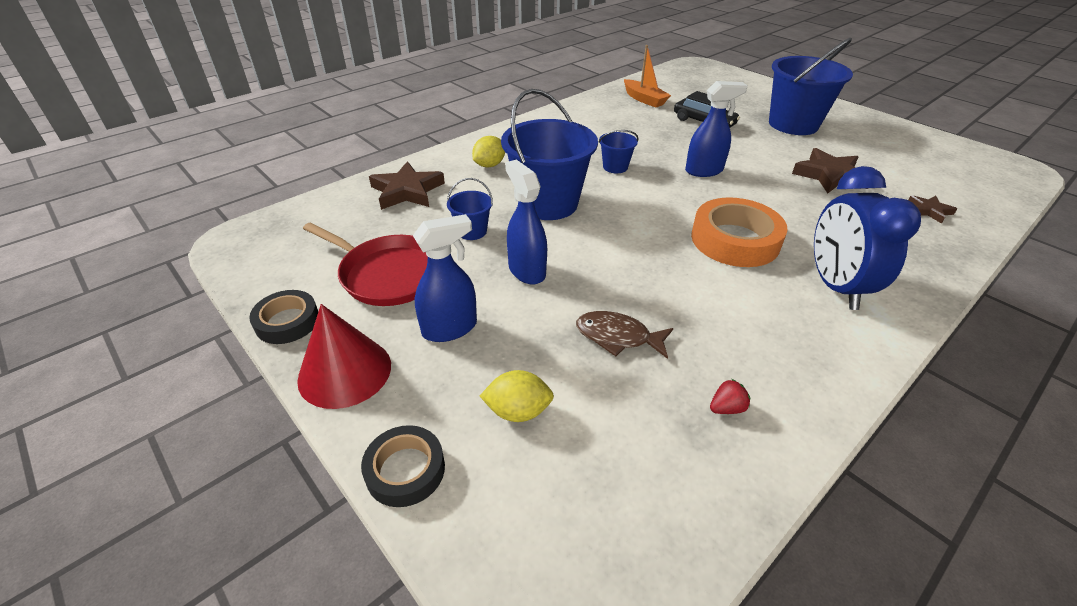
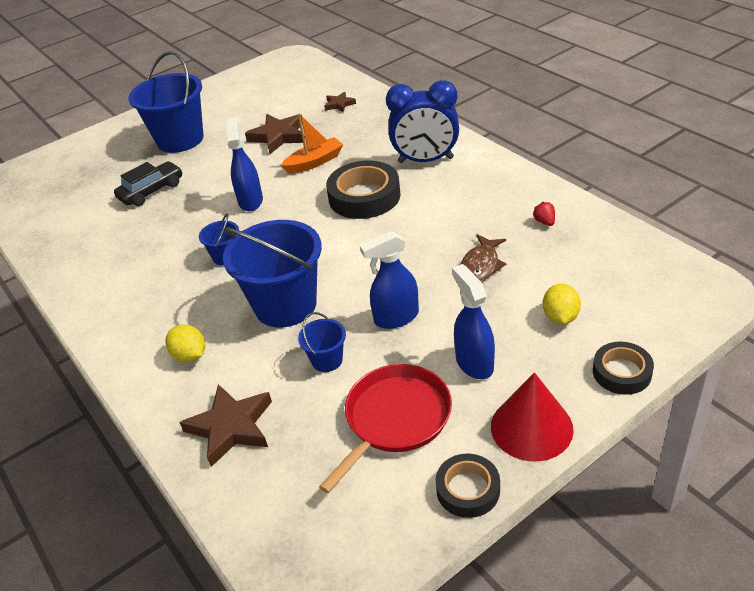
camera: 80 degrees left, 0 degrees up
orange boat [624,45,671,108] -> orange boat moved to [281,113,344,174]
orange tape [691,197,788,267] -> black tape [326,161,401,219]

